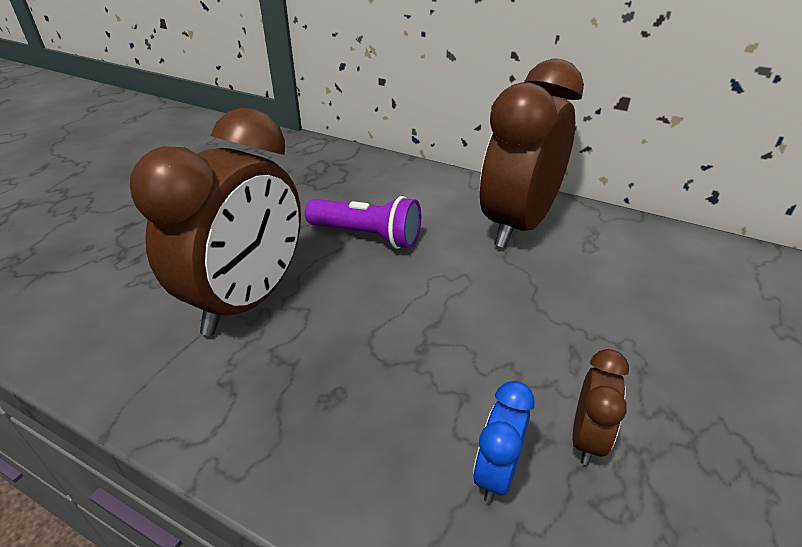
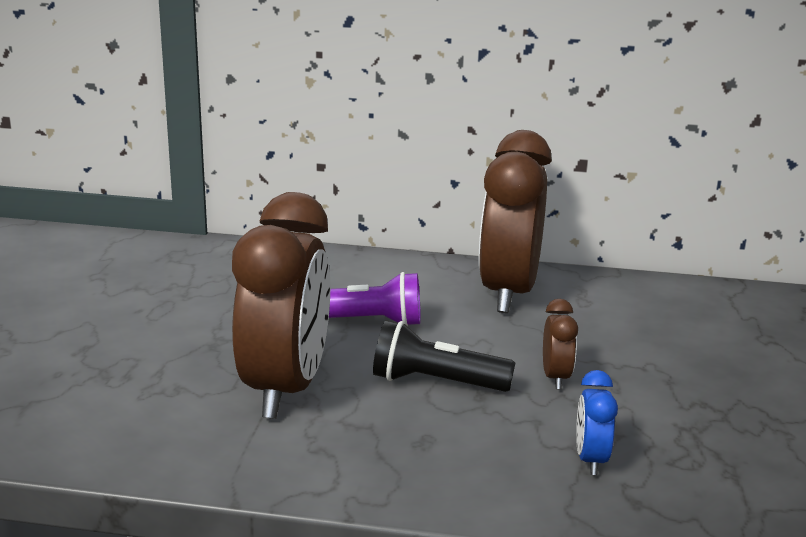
camera: 20 degrees left, 15 degrees down
brown clock [572,349,629,465] -> brown clock moved to [543,299,578,389]
none -> black flashlight [373,320,515,392]

